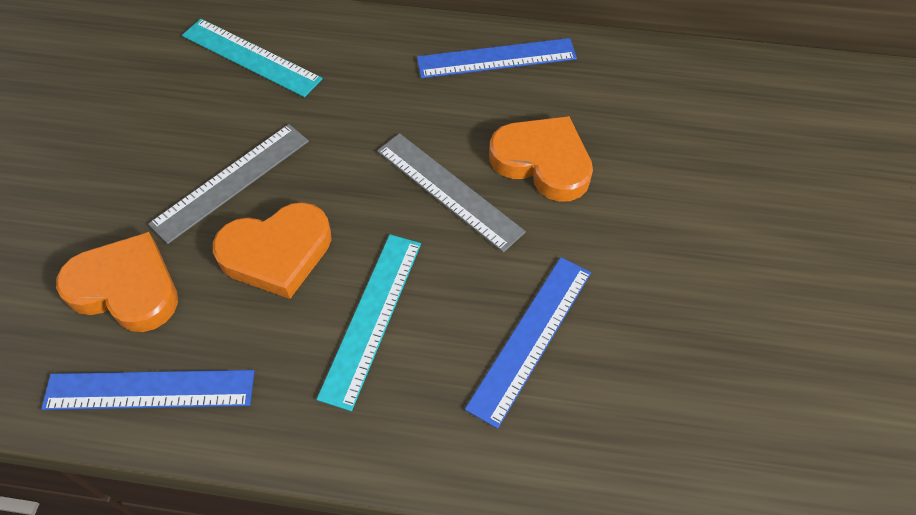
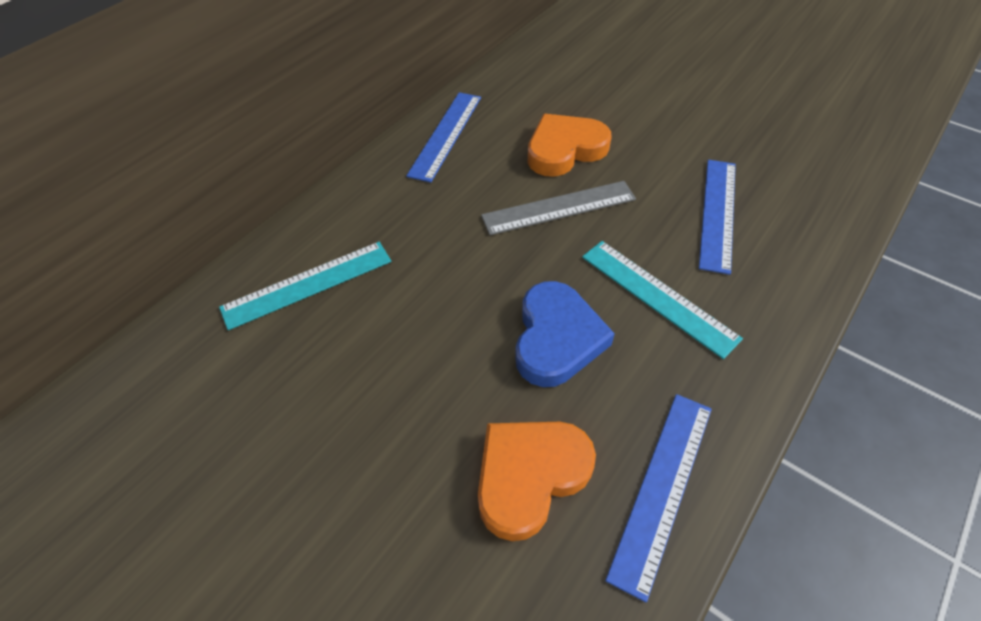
camera: 60 degrees left, 5 degrees down
grey ruler [148,124,309,244] -> none
orange heart [213,202,331,299] -> blue heart [515,281,615,387]
blue ruler [465,257,591,429] -> blue ruler turned 45 degrees clockwise [699,160,736,275]

